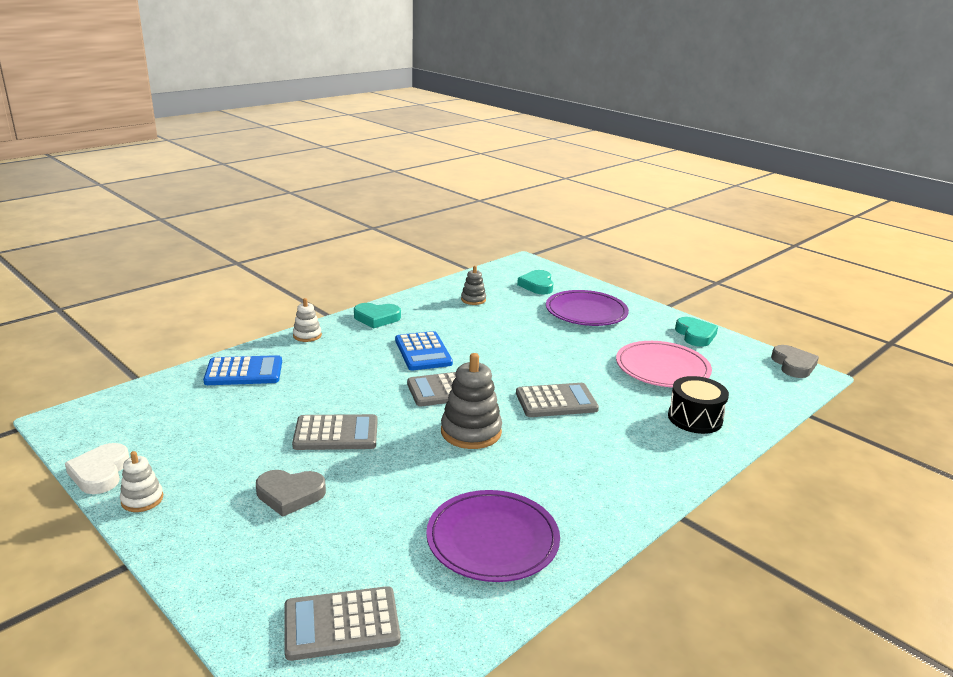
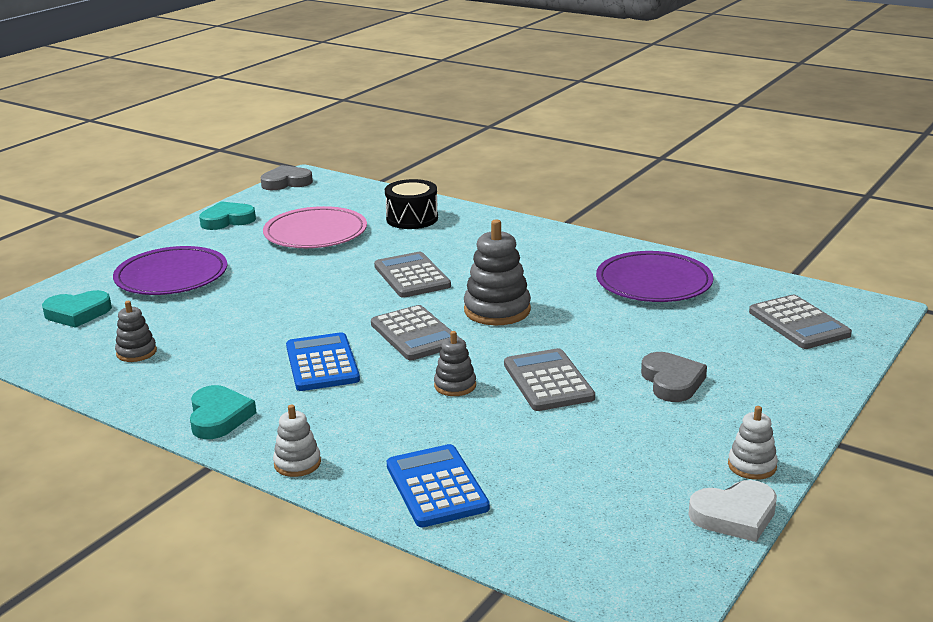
camera: 100 degrees left, 0 degrees up
blue calculator [395,331,453,370] -> blue calculator turned 75 degrees counterclockwise [286,332,360,391]
none -> grey stacking toy [434,331,476,396]

